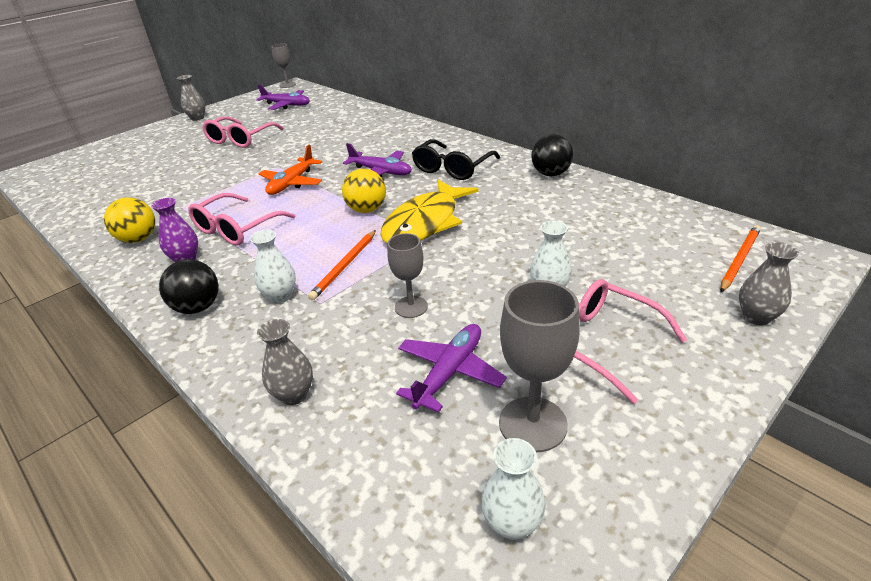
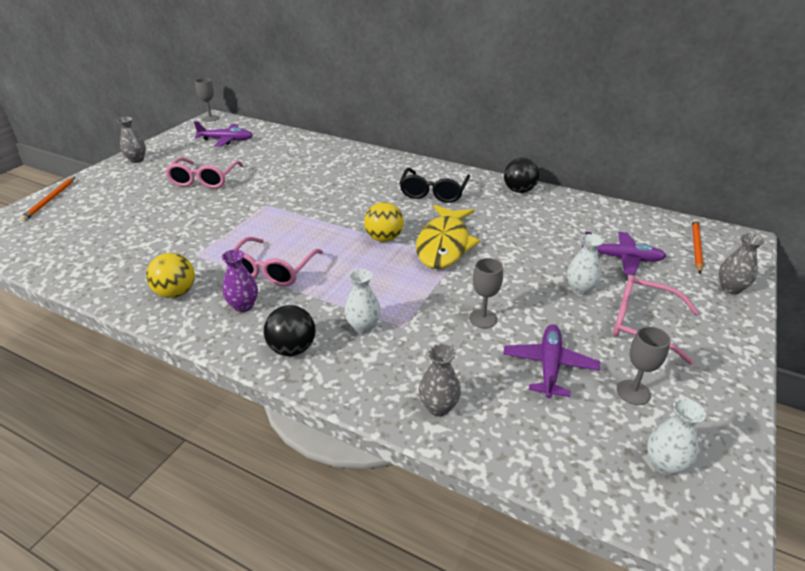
camera: 20 degrees left, 0 degrees up
orange plane [259,145,322,195] -> none
orange pencil [308,230,376,300] -> orange pencil moved to [20,177,75,222]
purple plane [343,143,412,177] -> purple plane moved to [582,232,666,275]
grey goblet [499,280,580,452] -> grey goblet [617,326,671,405], size x0.63

